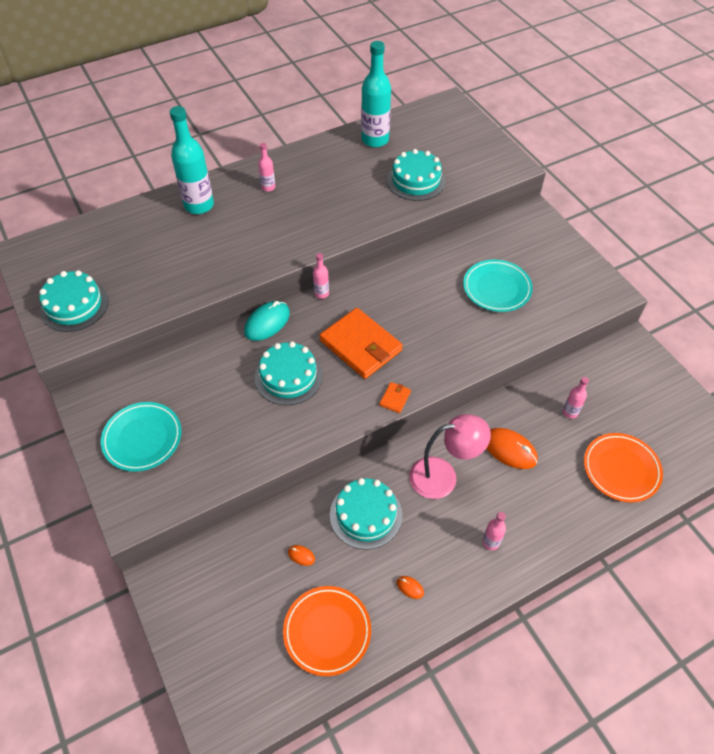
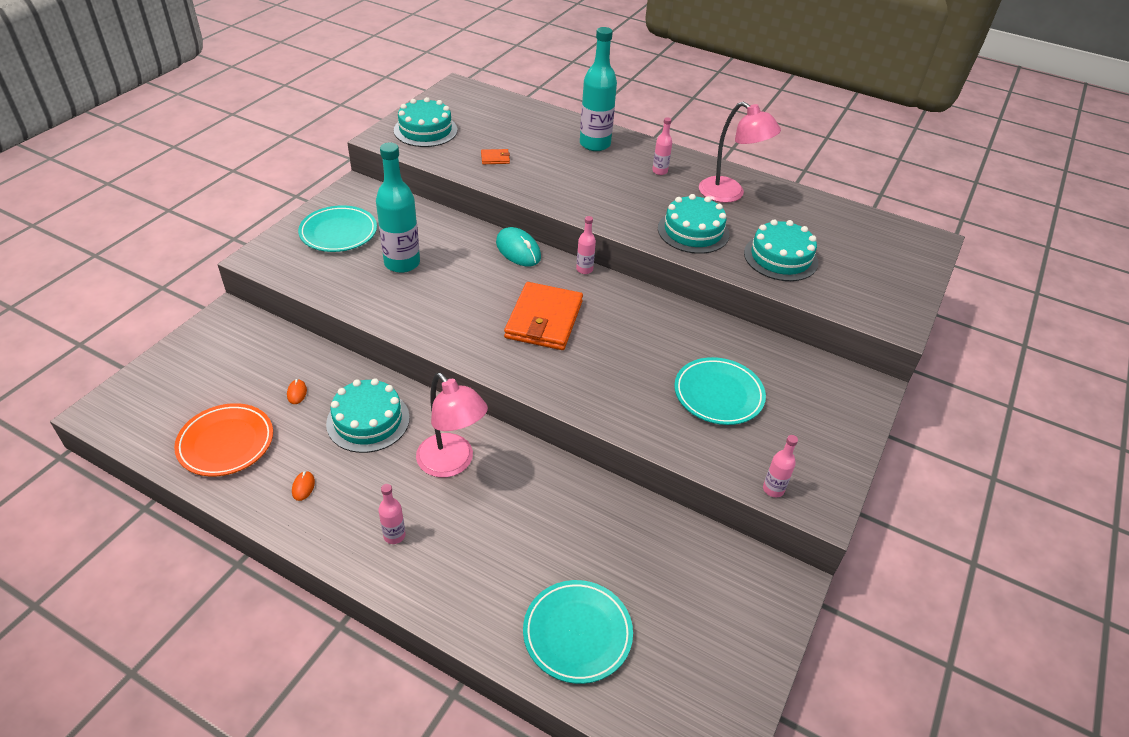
camera: 55 degrees right, 10 degrees down
turquoise mouse [244,301,290,341] -> turquoise mouse turned 45 degrees clockwise [496,227,541,266]
turquoise cake [255,341,323,405] -> turquoise cake moved to [658,194,729,254]
turquoise bottle [361,41,391,147] -> turquoise bottle moved to [376,143,420,273]
orange wallet [379,382,411,413] -> orange wallet moved to [481,149,510,164]
orange mouse [486,428,538,469] -> none
pink bottle [563,377,589,419] -> pink bottle moved to [763,435,798,497]
orange plate [584,433,663,503] -> turquoise plate [523,580,633,684]
none -> pink lamp [699,102,781,203]

